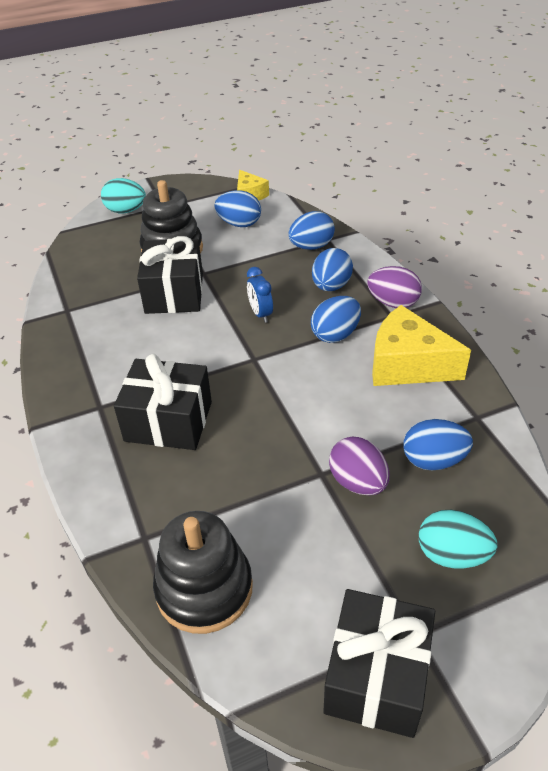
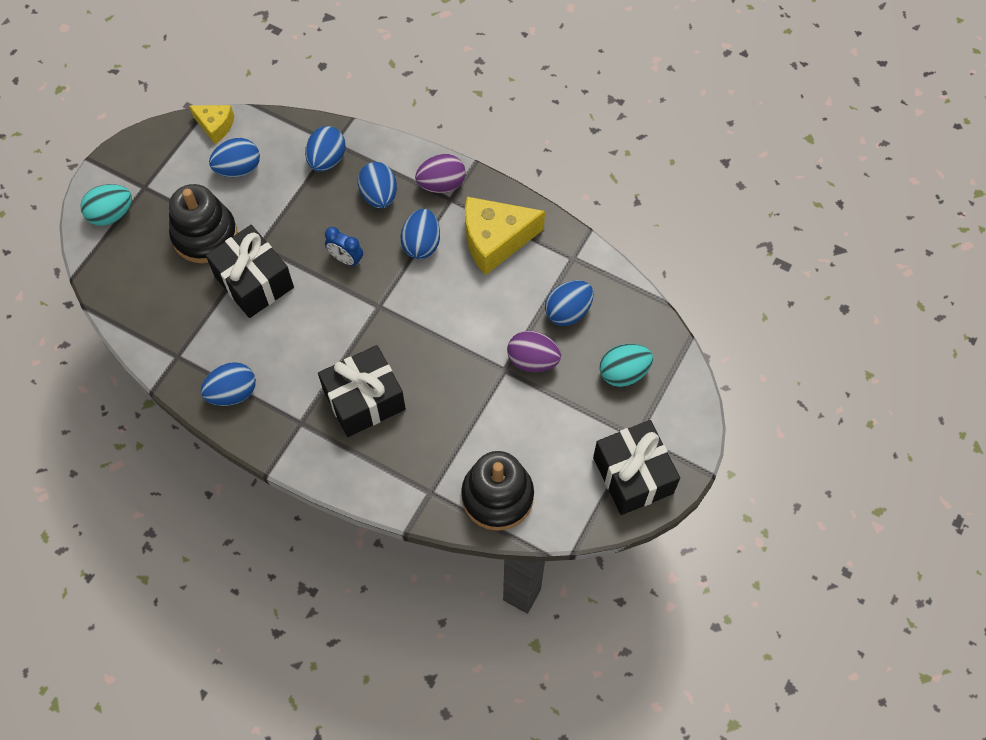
camera: 40 degrees left, 20 degrees up
none -> blue egg [201,362,256,406]

